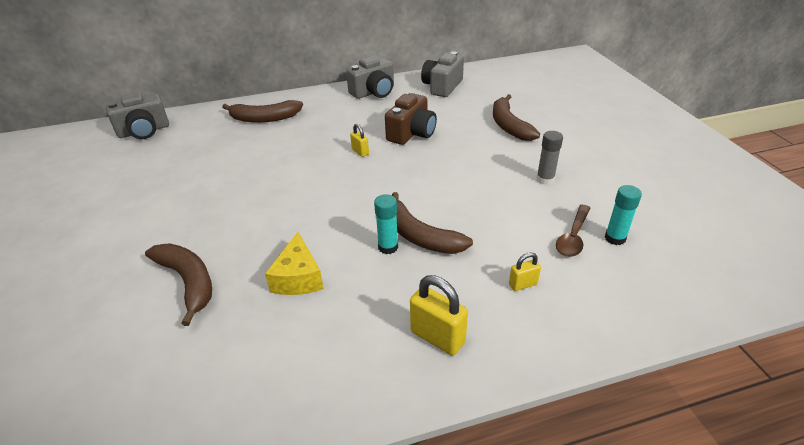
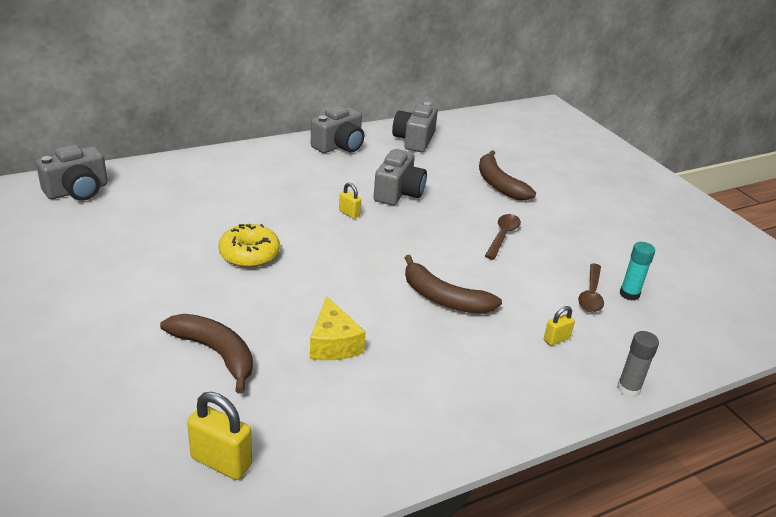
camera: 15 degrees left, 5 degrees down
brown banana [222,100,303,123] -> none
turquoise glue stick [374,194,398,254] -> none
brown camera [385,93,437,145] -> grey camera [373,149,427,205]
yellow padlock [410,275,468,355] -> yellow padlock moved to [187,392,252,480]
grey glue stick [536,131,563,185] -> grey glue stick moved to [617,331,659,397]
none -> yellow donut [218,224,280,268]
none -> brown spoon [485,214,521,260]

